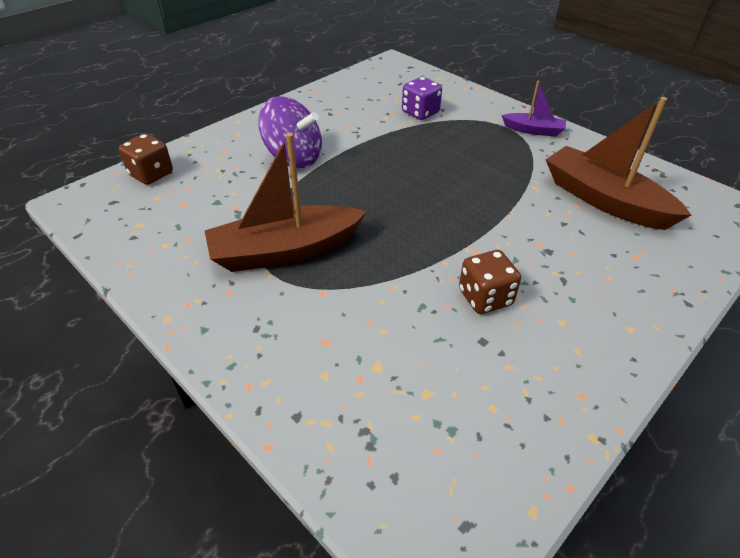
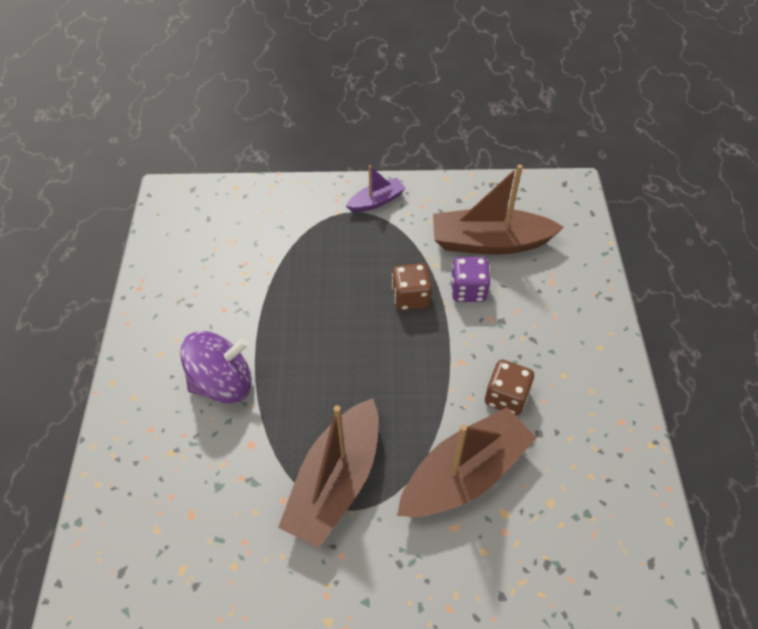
camera: 45 degrees left, 10 degrees up
brown dice [119,134,173,185] -> brown dice moved to [392,263,432,311]
purple dice [402,77,442,120] -> purple dice moved to [451,257,490,302]
none -> brown boat [397,408,536,517]

